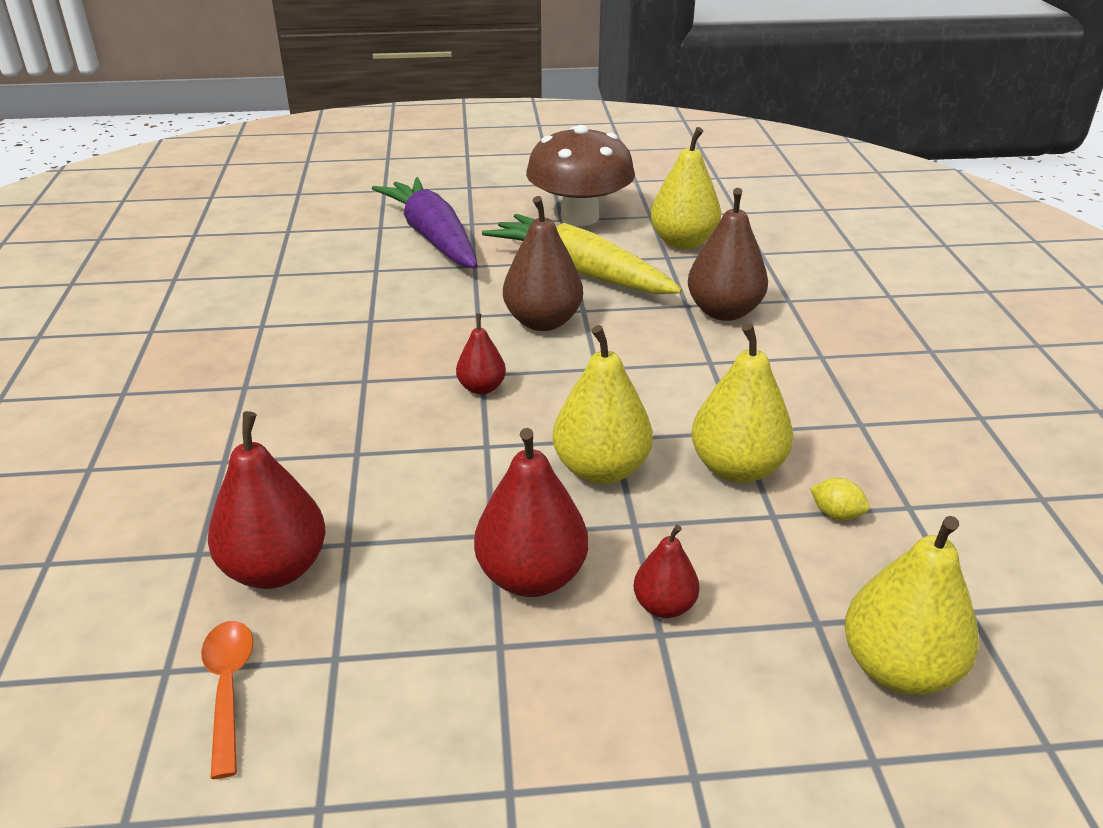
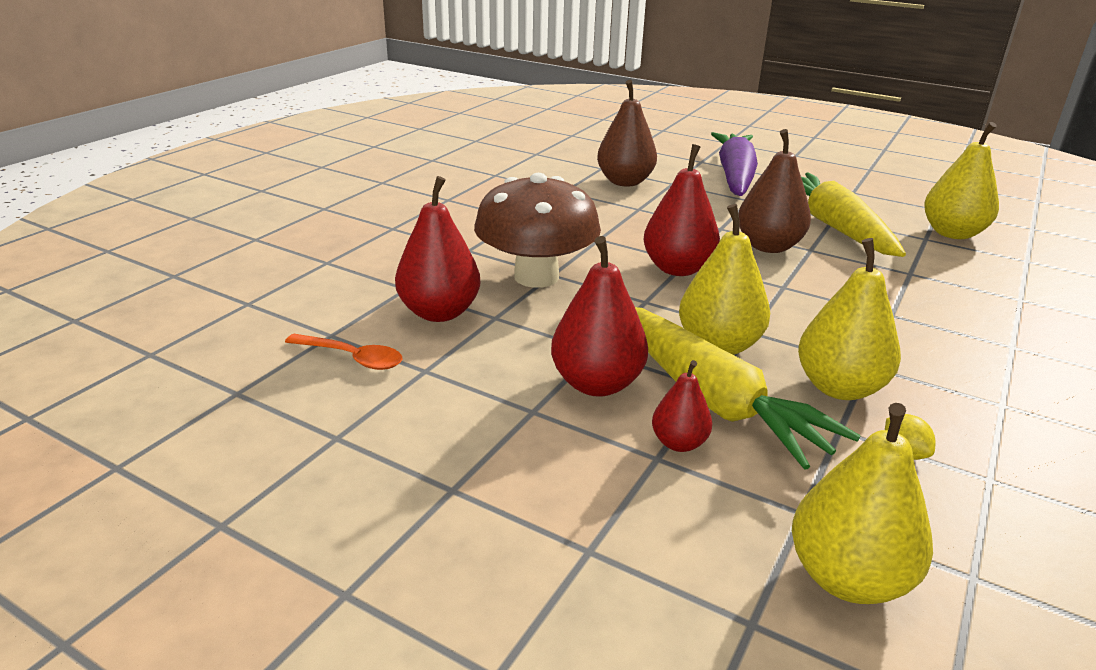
camera: 35 degrees right, 5 degrees down
orange spoon [201,621,253,779] -> orange spoon turned 90 degrees clockwise [285,334,402,370]
red pear [456,314,506,395] -> red pear [644,144,720,276], size x1.78
brown mushroom [526,125,635,226] -> brown mushroom moved to [474,173,601,288]
brown pear [688,188,768,321] -> brown pear moved to [597,80,657,186]
none -> yellow carrot [635,307,861,470]

